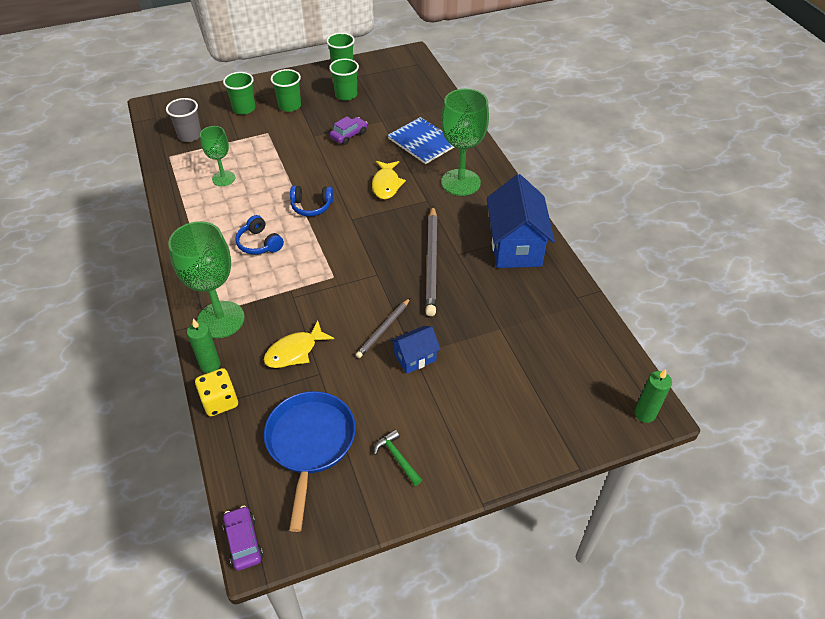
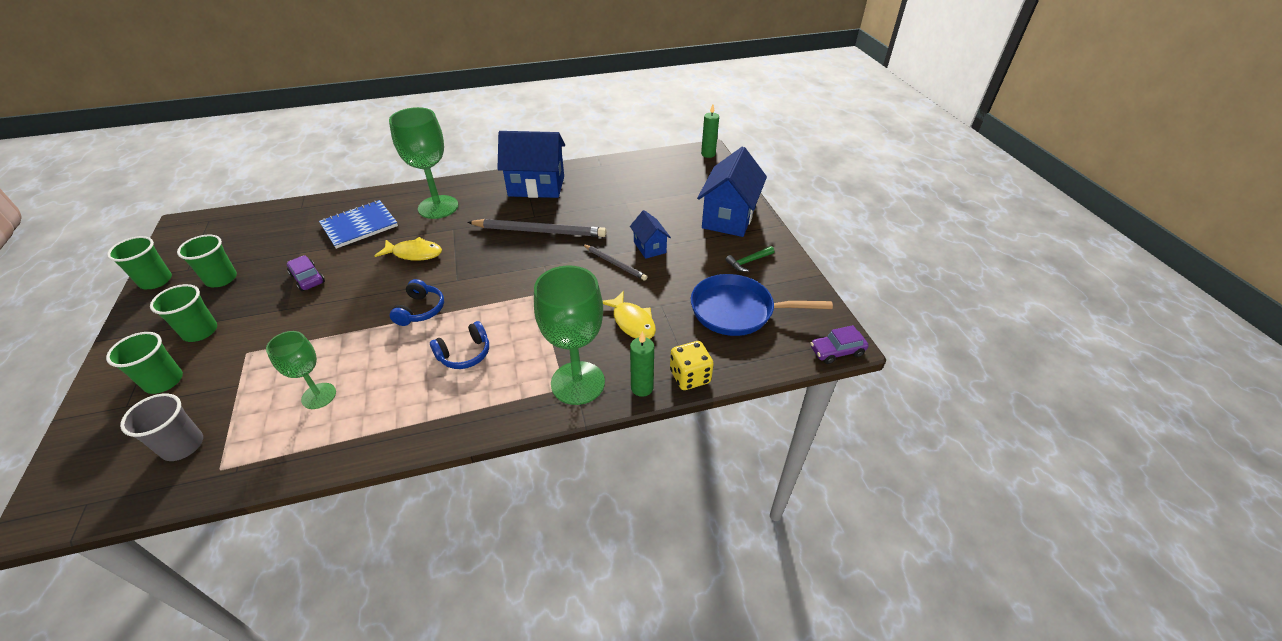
camera: 85 degrees left, 5 degrees down
none -> blue house [697,147,767,237]

